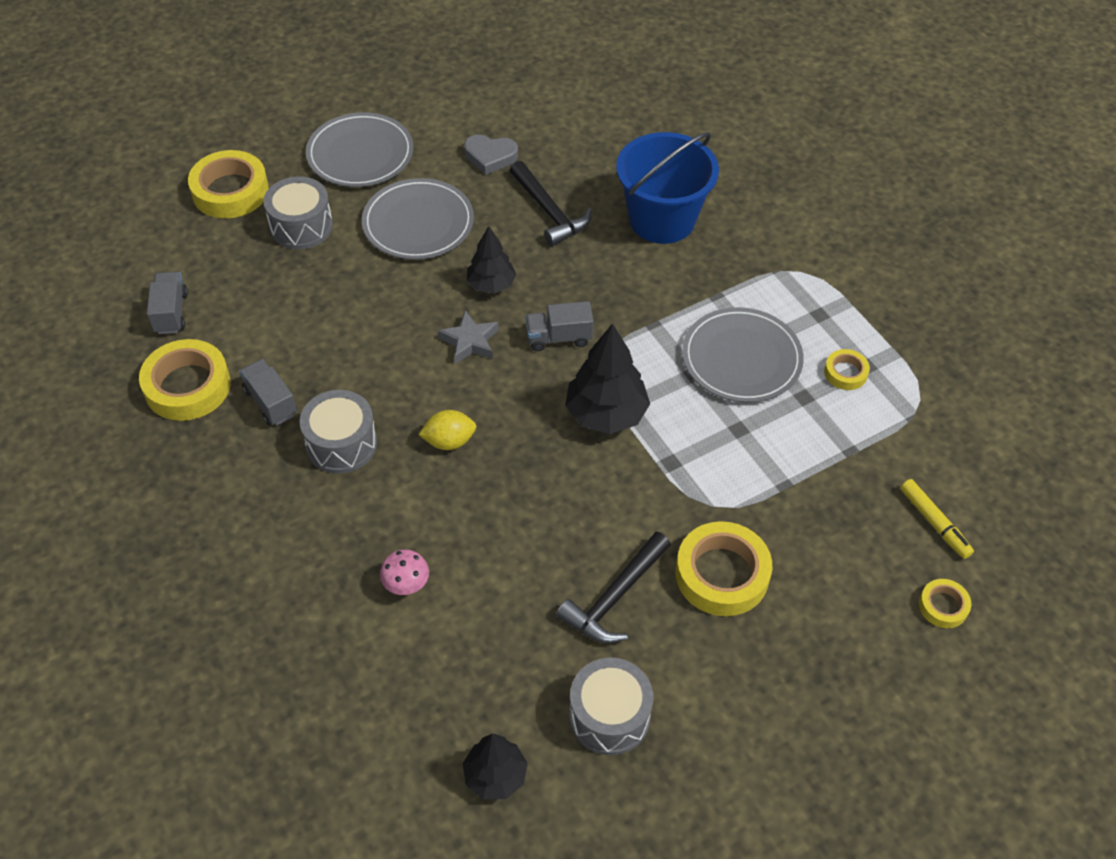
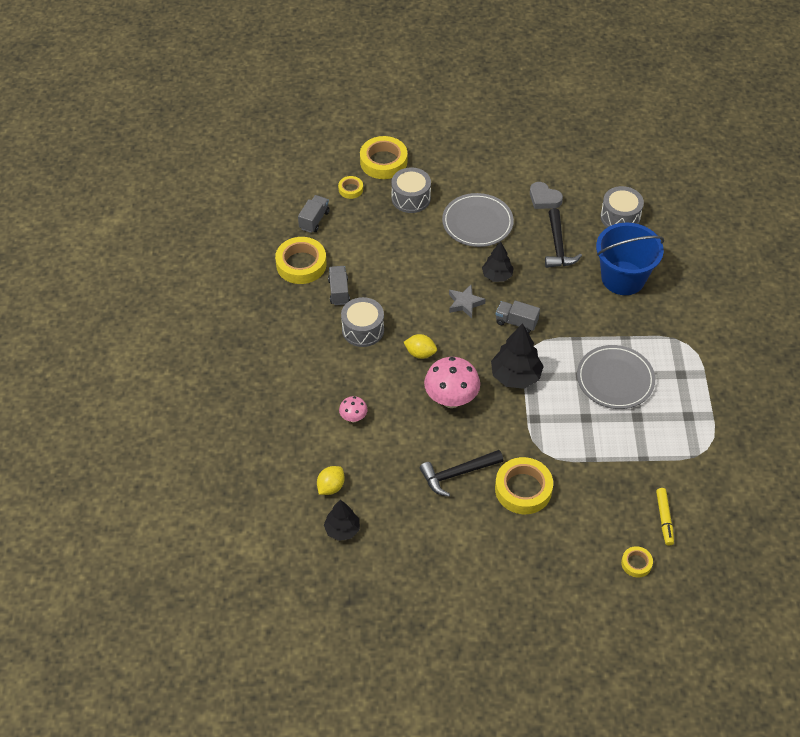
camera: 30 degrees right, 0 degrees up
grey plate [306,112,414,187] -> none
grey drum [569,658,653,755] -> grey drum moved to [600,186,644,227]
yellow tape [824,349,870,390] -> yellow tape moved to [338,176,363,199]
none -> yellow lemon [317,466,345,495]
none -> pink mushroom [424,357,480,408]

